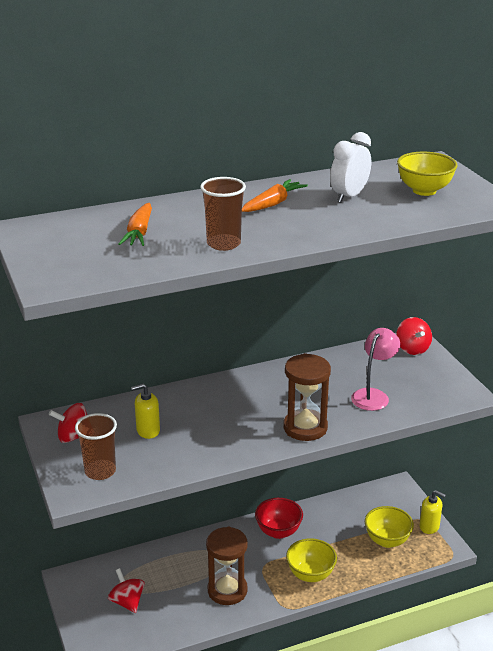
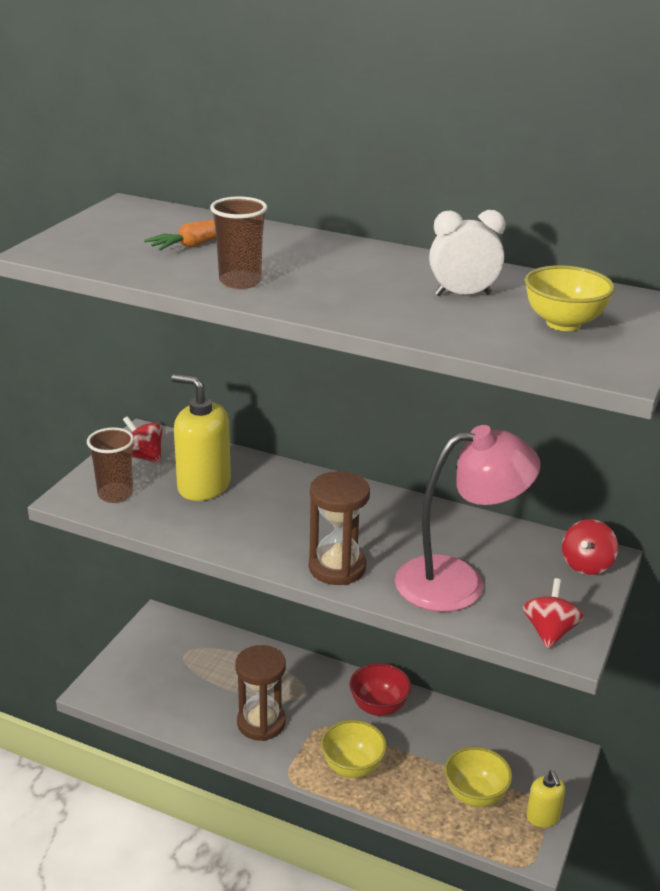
camera: 45 degrees right, 0 degrees up
red spinning top [108,568,145,613] -> red spinning top moved to [523,578,584,649]
yellow soap dispenser [131,383,160,439] -> yellow soap dispenser [171,374,231,501], size x1.81
orange carrot [242,179,308,212] -> none
pink lamp [351,328,400,411] -> pink lamp [395,425,541,612], size x1.70

